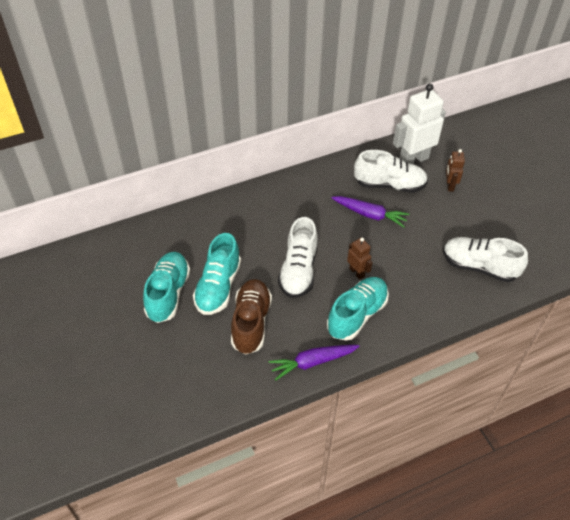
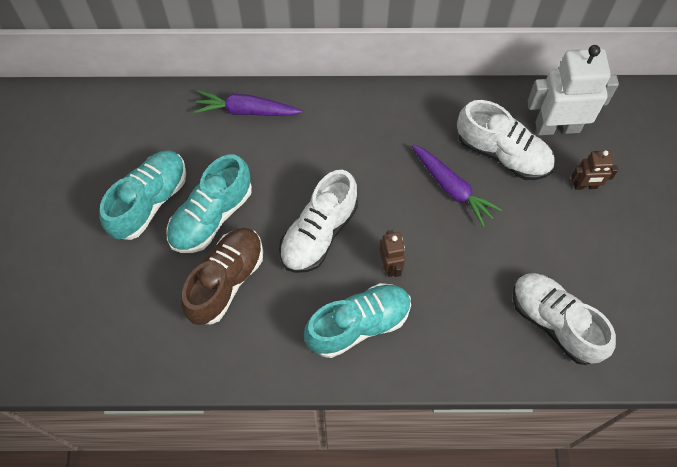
camera: 25 degrees right, 15 degrees up
purple carrot [269,345,360,380] -> purple carrot moved to [194,91,302,116]
brown robot [446,149,465,192] -> brown robot turned 120 degrees counterclockwise [571,150,618,190]

